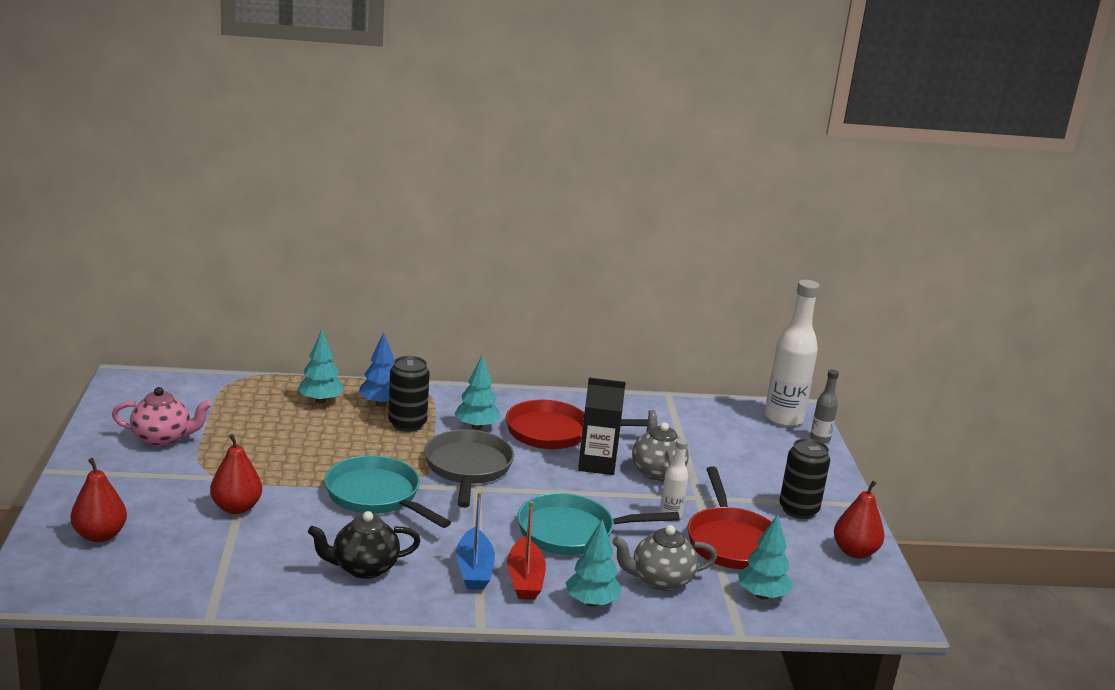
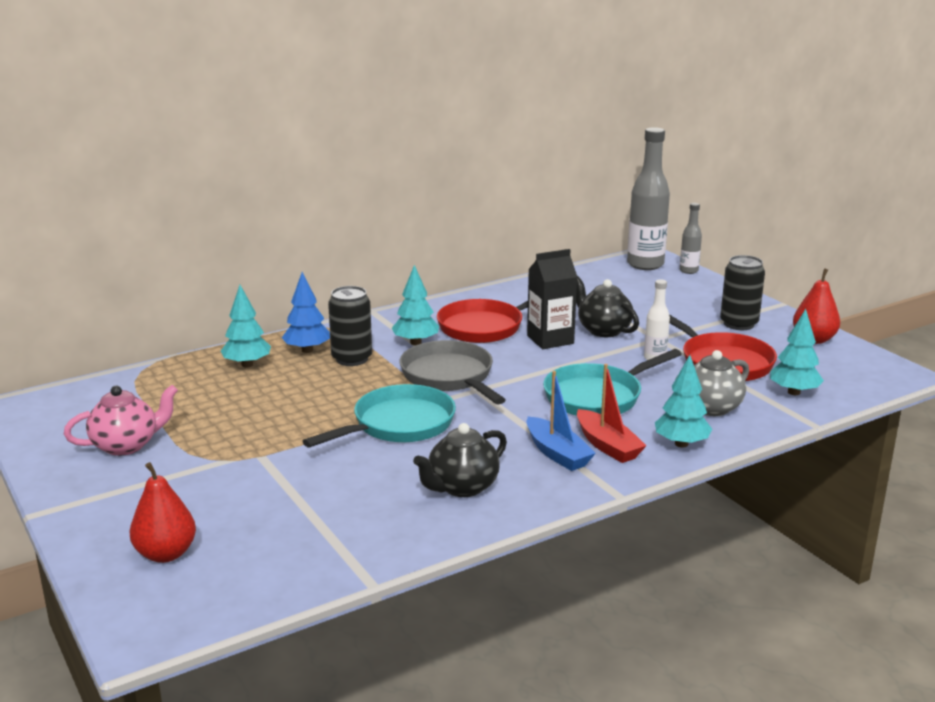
camera: 25 degrees left, 0 degrees up
red pear [210,434,262,514] -> none
turquoise pan [325,455,451,528] -> turquoise pan turned 120 degrees clockwise [303,384,456,448]
grey teapot [632,410,689,481] -> black teapot [576,276,639,337]
white bottle [765,280,819,427] -> grey bottle [627,127,670,270]

